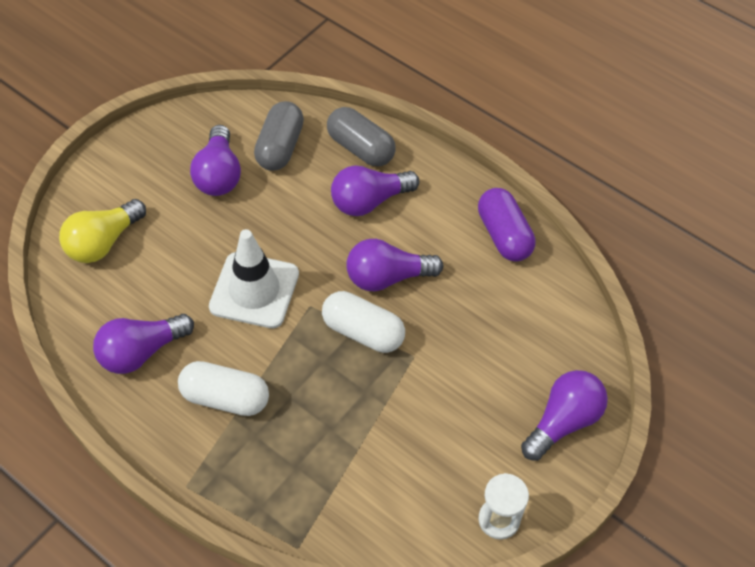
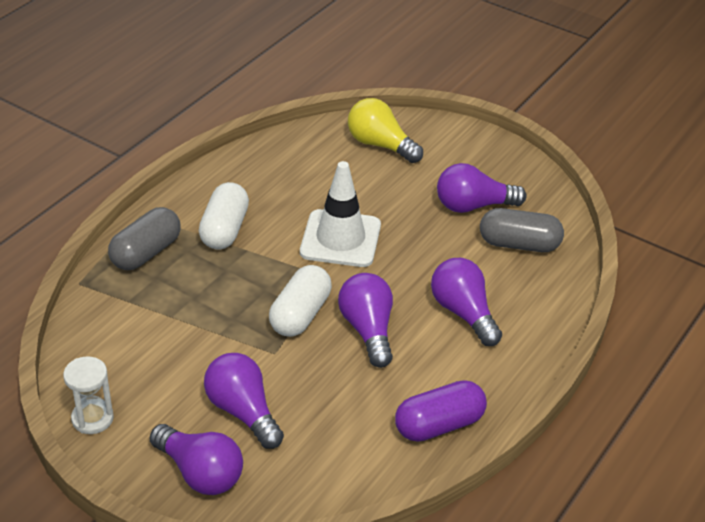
camera: 85 degrees right, 15 degrees down
purple light bulb [93,314,194,374] -> purple light bulb moved to [204,353,284,449]
grey capsule [327,107,396,166] -> grey capsule moved to [108,207,181,270]

